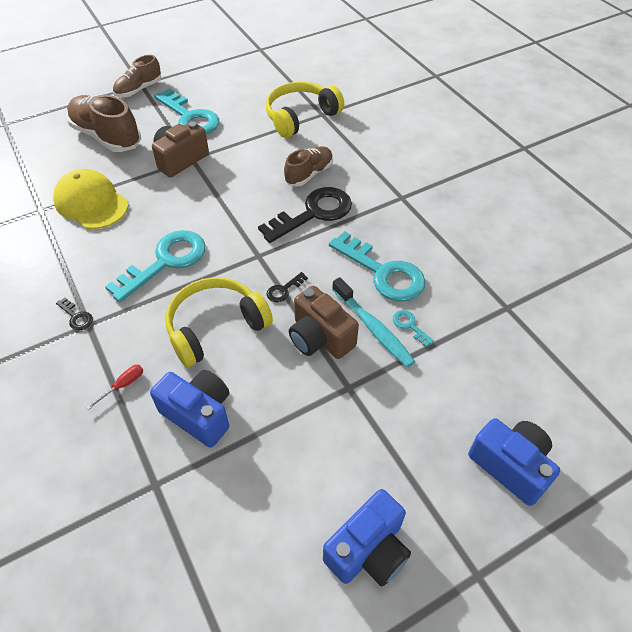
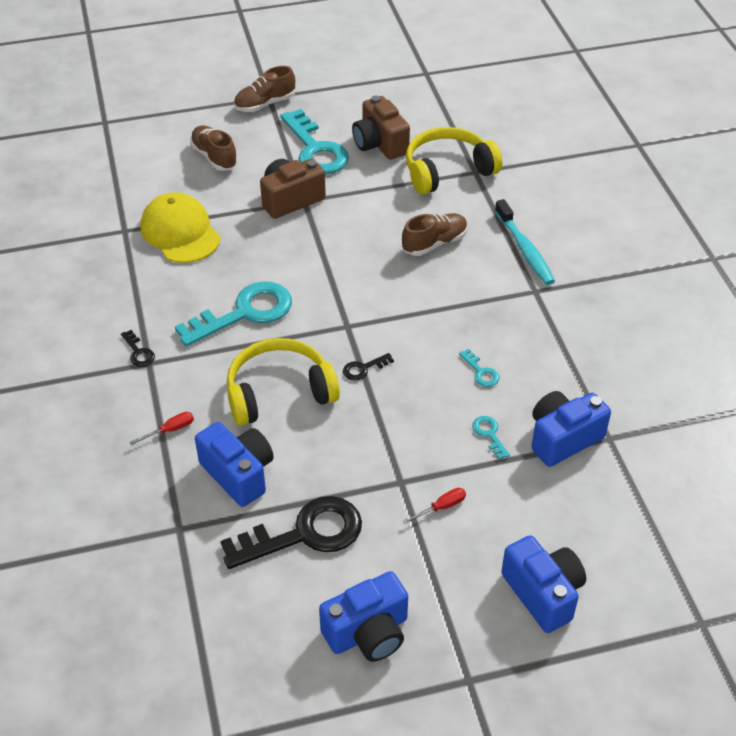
camera: 15 degrees right, 5 degrees down
brown shoe [67,95,141,152] -> brown shoe [190,126,238,171], size x0.62
black key [258,187,352,243] -> black key moved to [221,496,362,569]
brown camera [289,286,359,359] -> brown camera moved to [352,95,410,160]
turquoise key [329,231,425,301] -> turquoise key [459,349,500,387], size x0.42
turquoise toothbrush [332,277,415,368] -> turquoise toothbrush moved to [495,199,555,285]
none -> red screwdriver [403,488,466,524]
none -> blue camera [531,391,611,467]

